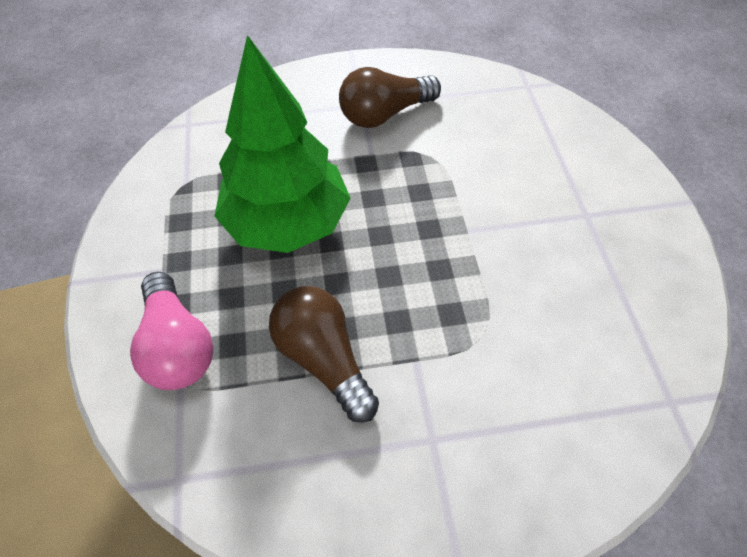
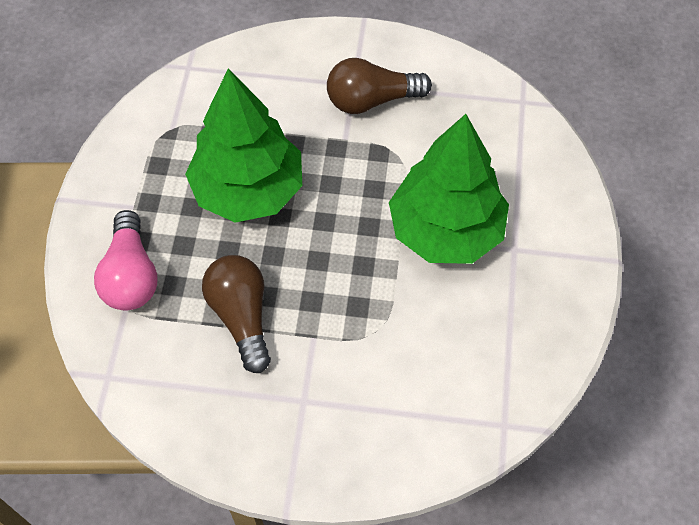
camera: 15 degrees right, 5 degrees up
none -> green tree [389,114,509,264]

